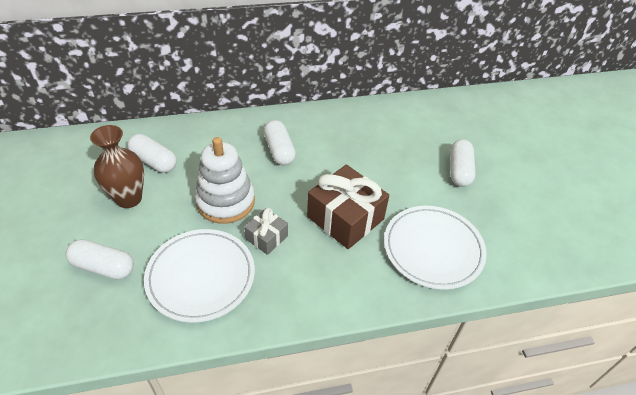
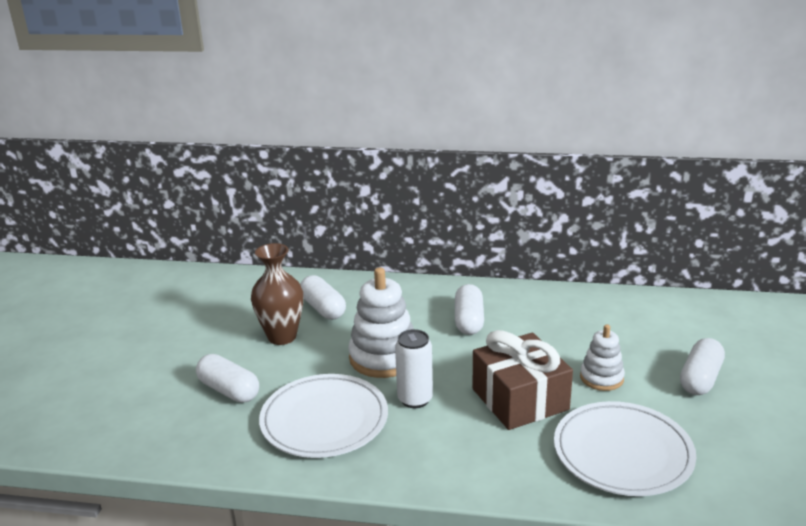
camera: 25 degrees right, 20 degrees down
grey gift [244,208,288,255] -> white can [395,329,433,408]
none -> white stacking toy [580,324,625,391]

